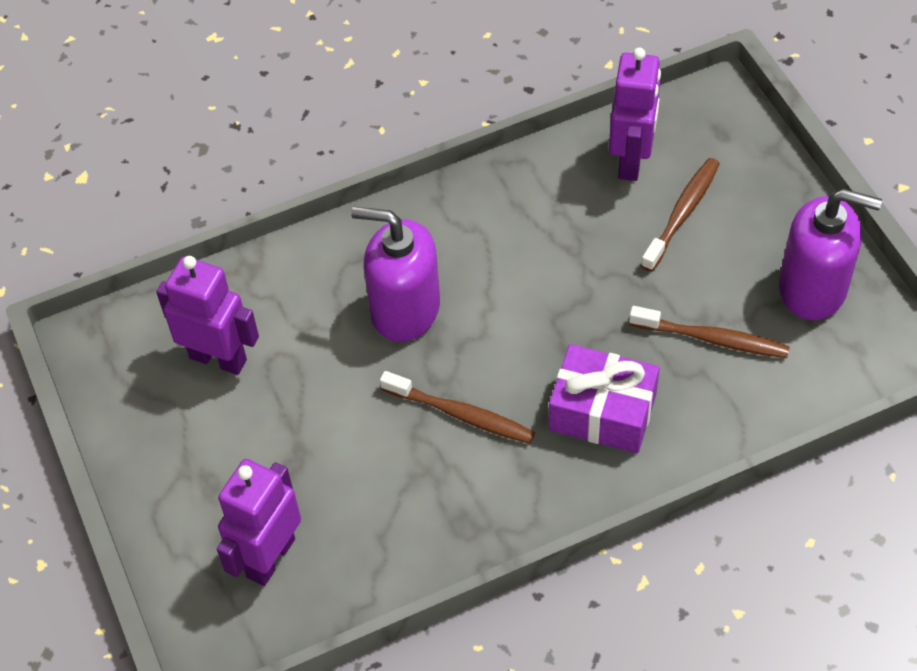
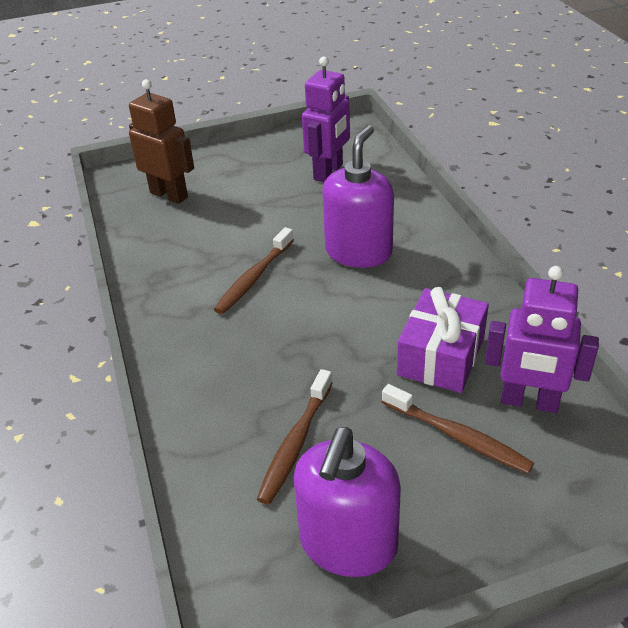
camera: 95 degrees right, 15 degrees down
purple robot [217,459,301,586] -> brown robot [129,79,194,204]
purple gift [549,344,660,453] -> purple gift moved to [397,287,489,393]

